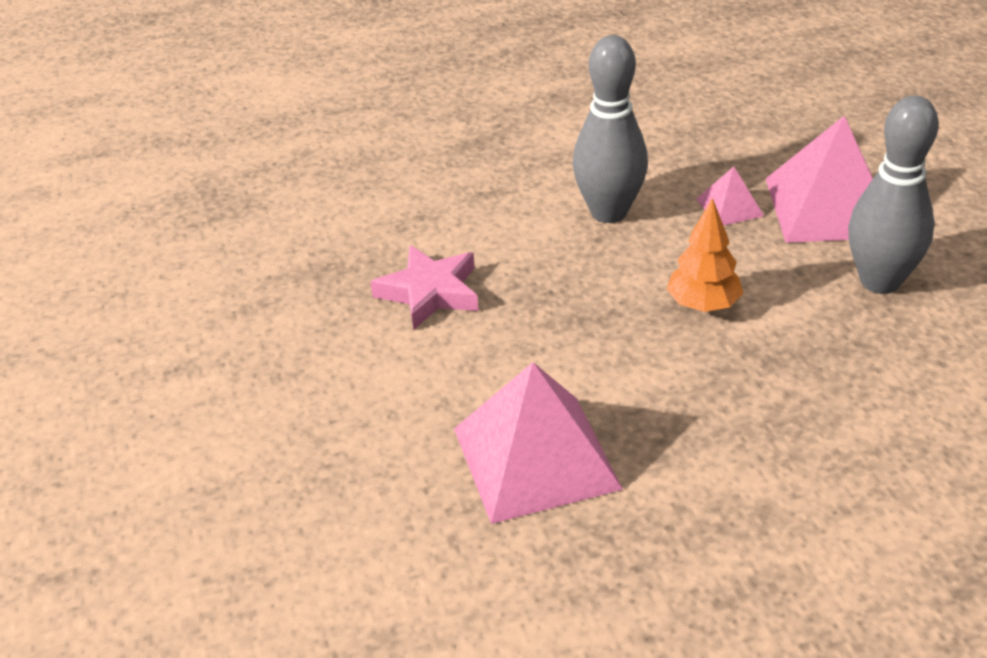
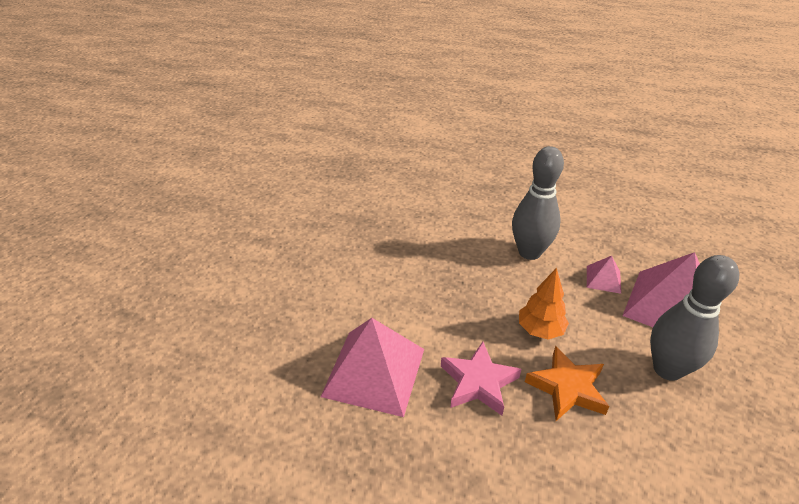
camera: 30 degrees right, 0 degrees up
pink star [371,245,479,330] -> pink star moved to [441,342,521,416]
none -> orange star [525,346,610,421]

